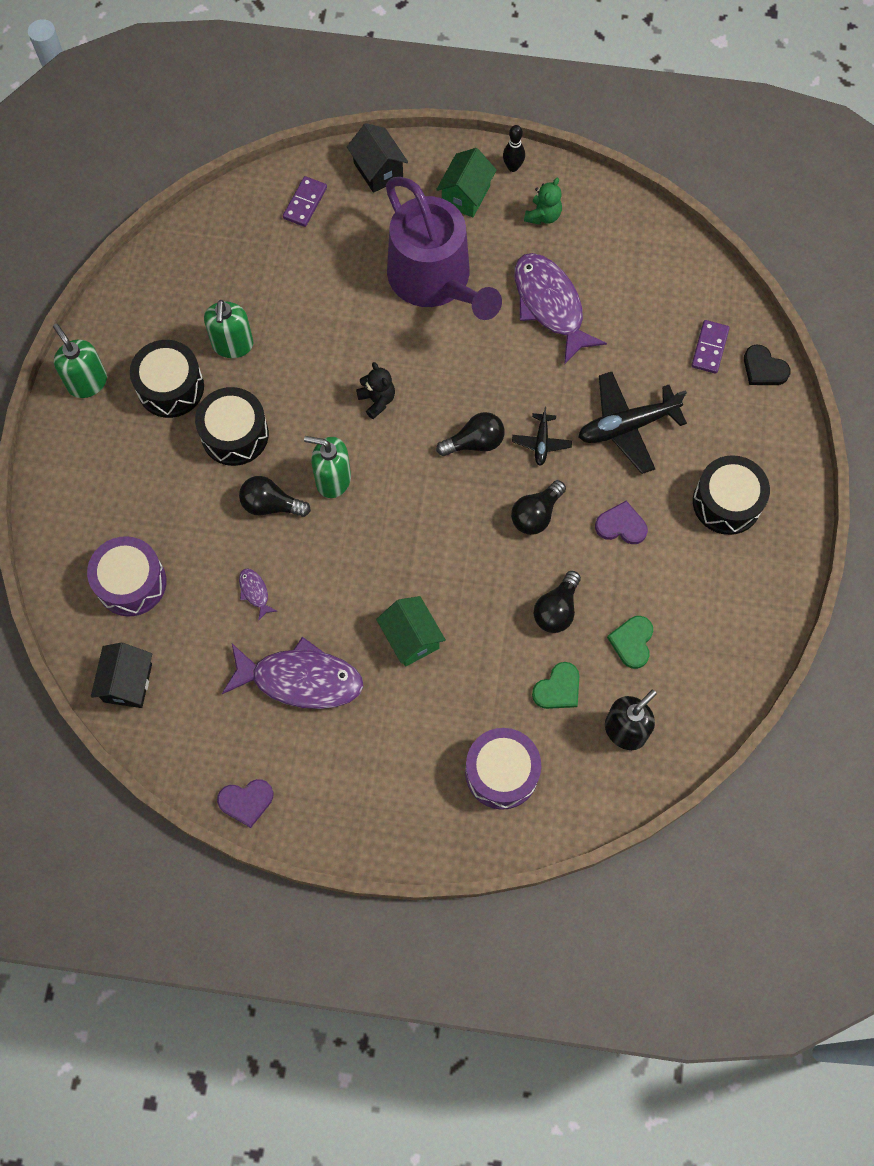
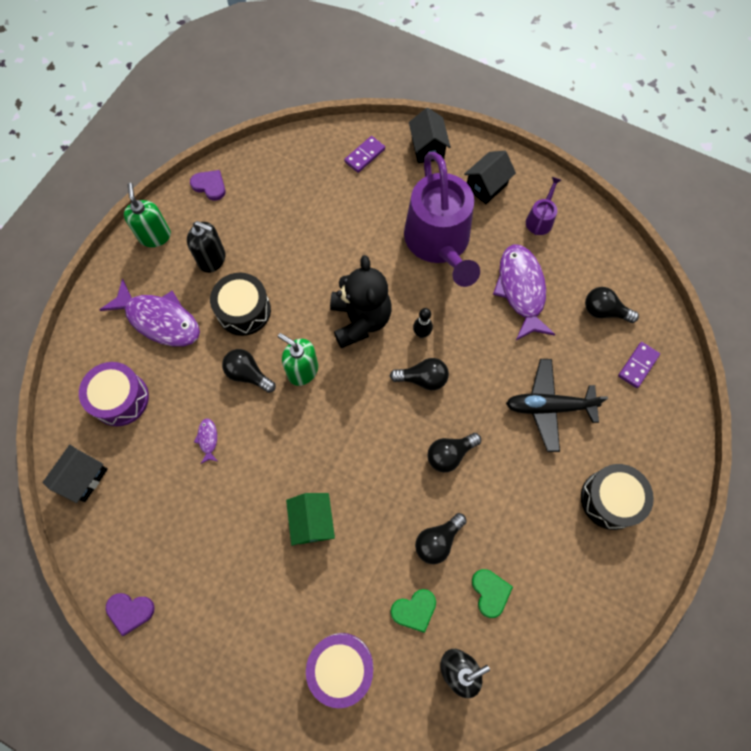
camera: 20 degrees right, 0 degrees up
black drum [130,340,204,418] -> black soap dispenser [187,221,225,273]
green soap dispenser [204,300,253,358] -> none
purple fish [222,637,363,709] -> purple fish moved to [100,279,200,347]
black teddy bear [356,362,395,419] -> black teddy bear [330,255,392,348], size x2.05
green house [436,148,497,218] -> black house [464,151,516,204]
black bowling pin [503,125,525,172] -> black bowling pin moved to [413,308,433,338]
black plane [512,407,572,466] -> none
green teddy bear [524,178,562,225] -> purple watering can [526,177,561,235]
purple heart [595,501,648,544] -> purple heart moved to [190,170,226,201]
green heart [607,616,653,669] -> green heart turned 135 degrees clockwise [472,569,513,618]
black heart [744,344,791,385] -> none
none -> black light bulb [585,287,639,323]

